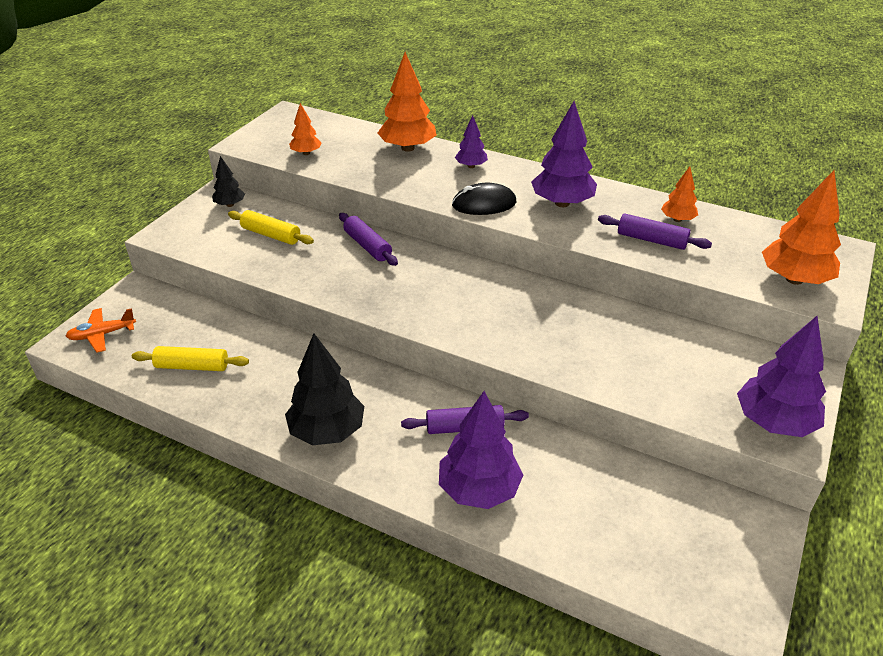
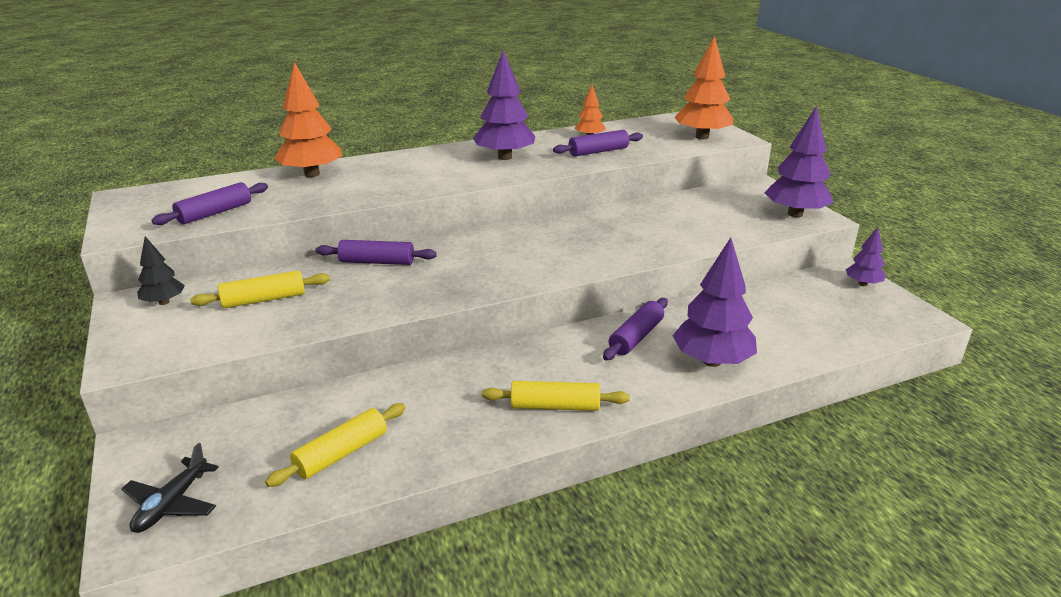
camera: 50 degrees left, 10 degrees down
orange plane [66,308,136,353] -> black plane [121,443,218,533]
black tree [285,333,364,446] -> yellow rolling pin [482,381,630,411]
orange tree [289,103,322,155] -> purple rolling pin [151,182,268,225]
black mouse [452,183,516,215] -> none
purple tree [455,115,488,168] -> purple tree moved to [845,227,886,286]

